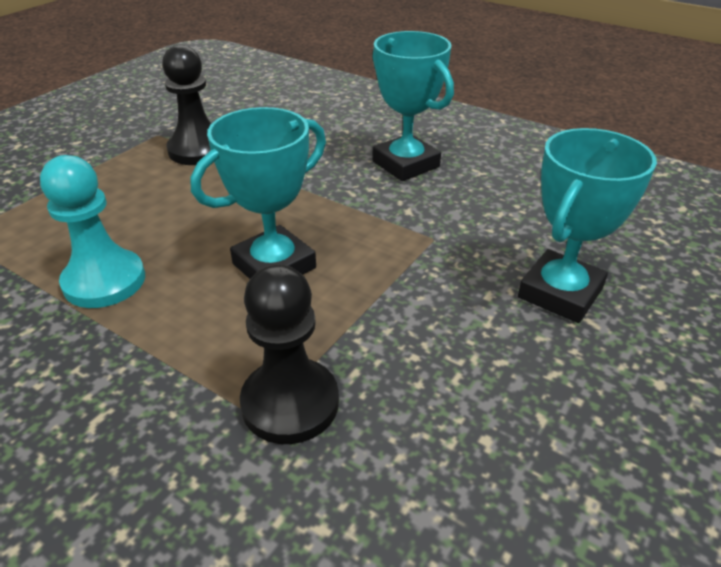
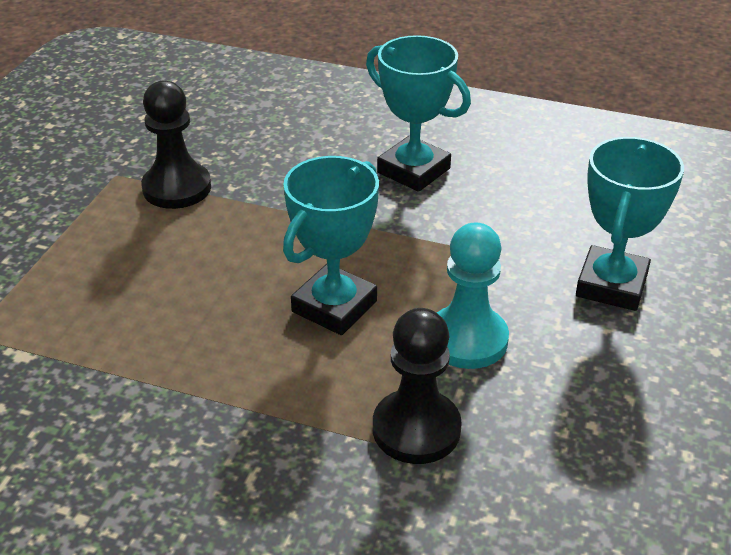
camera: 15 degrees left, 0 degrees up
turquoise pawn [40,155,145,308] -> turquoise pawn moved to [437,223,509,369]

